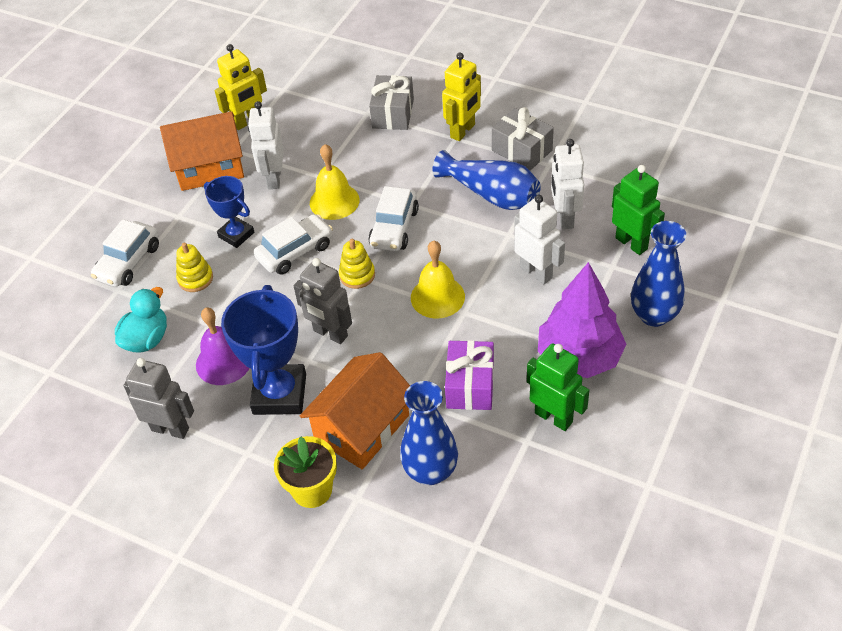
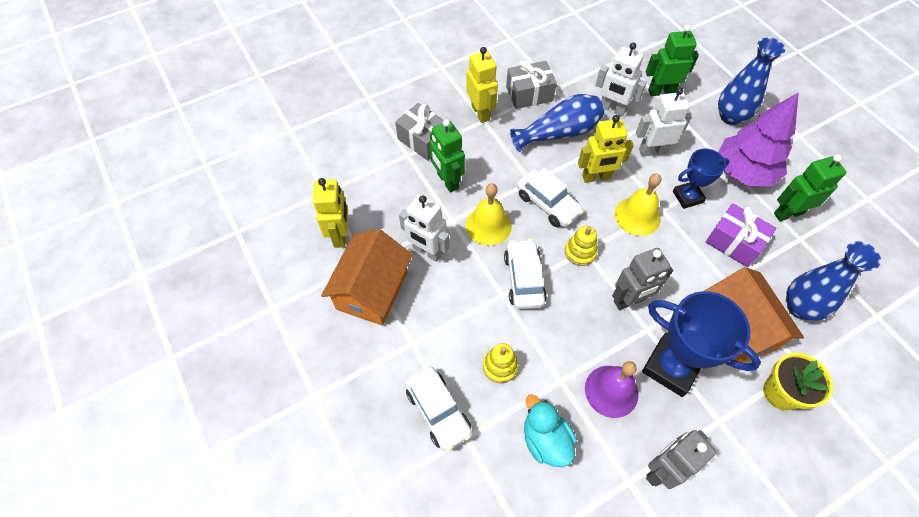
camera: 60 degrees left, 10 degrees up
blue trophy [204,176,254,248] -> blue trophy moved to [673,148,729,209]
none -> green robot [430,119,465,193]
none -> yellow robot [578,115,634,183]

